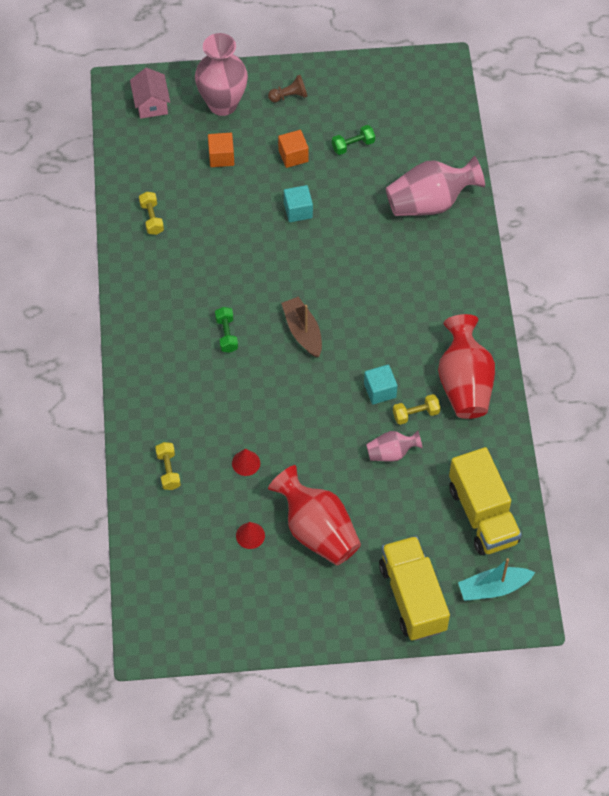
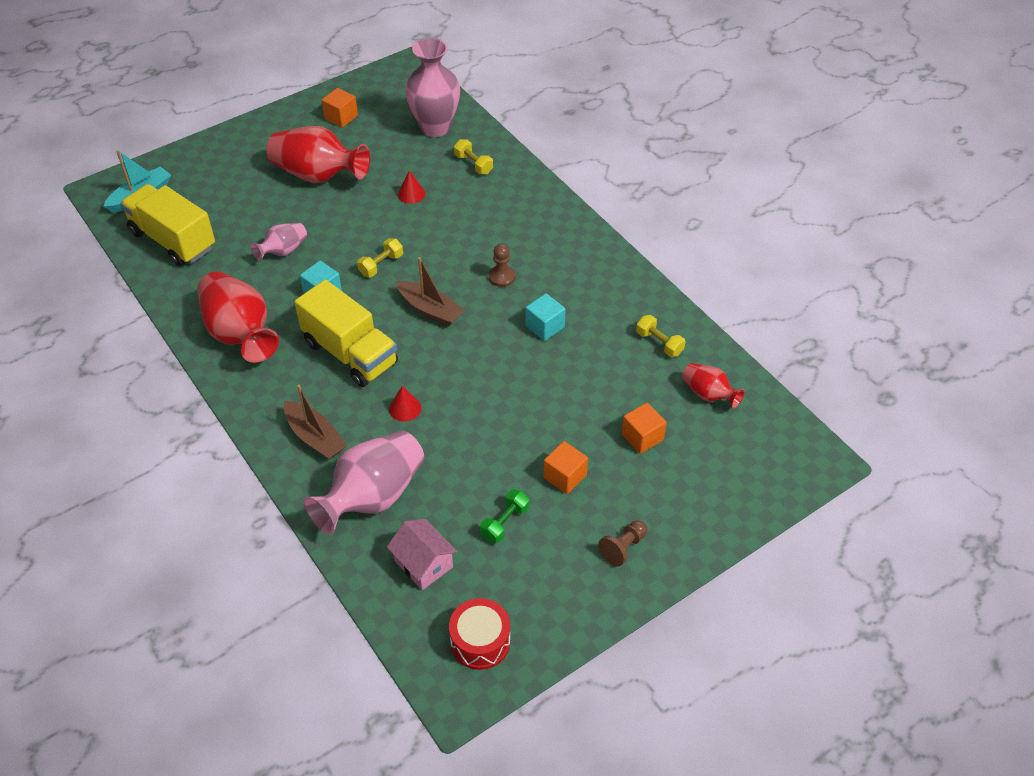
camera: 150 degrees right, 10 degrees down
pink house [130,68,170,119] -> pink house moved to [387,519,457,590]
pink vase [195,33,248,116] -> pink vase moved to [405,38,460,137]
green dumbbell [215,307,238,353] -> brown pawn [489,244,515,287]
red cone [236,522,265,549] -> red cone moved to [389,386,421,422]
turquoise cube [284,185,313,222] -> turquoise cube moved to [525,293,566,341]
yellow truck [379,536,450,641] -> yellow truck moved to [295,280,398,387]
yellow dumbbell [393,394,440,425] -> yellow dumbbell moved to [357,238,403,277]
none -> brown boat [284,385,347,459]
none -> orange cube [322,88,358,128]
none -> red drum [449,598,510,670]
none -> red vase [682,363,745,408]

